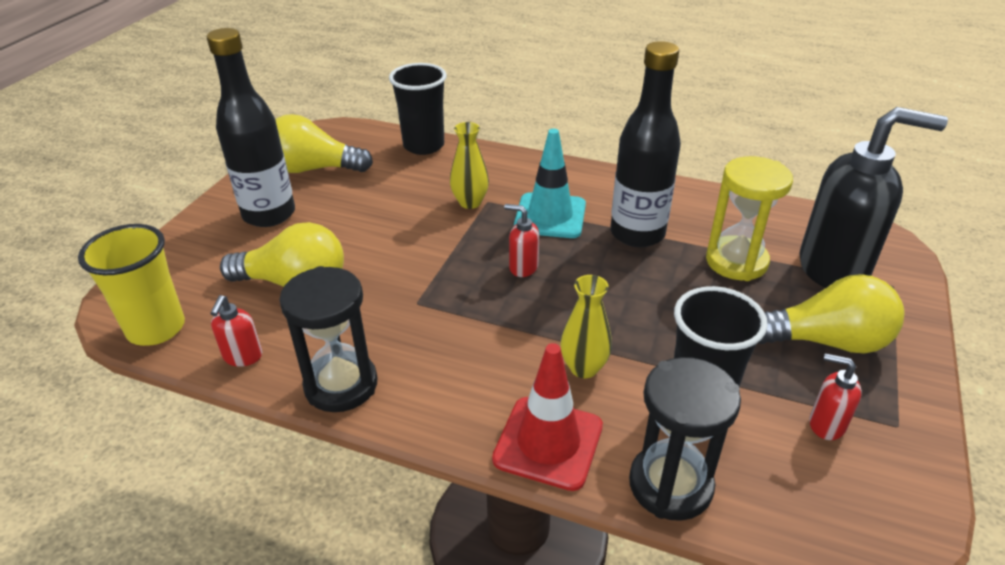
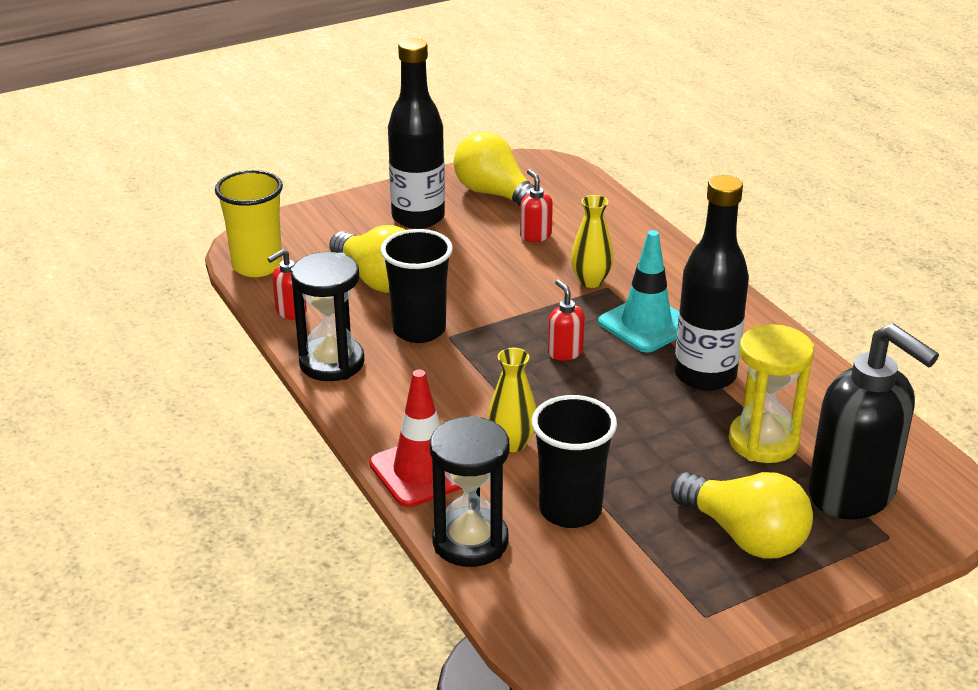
camera: 40 degrees right, 5 degrees down
black cup [389,63,447,155] -> black cup moved to [380,229,453,343]
red soap dispenser [809,353,862,440] -> red soap dispenser moved to [520,169,553,242]

